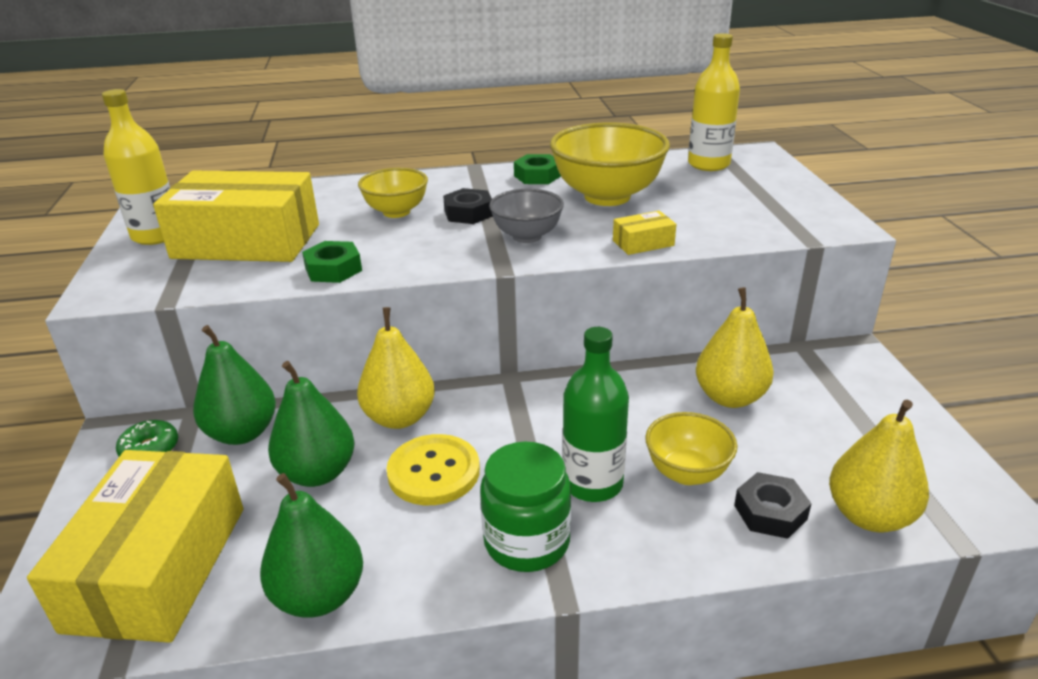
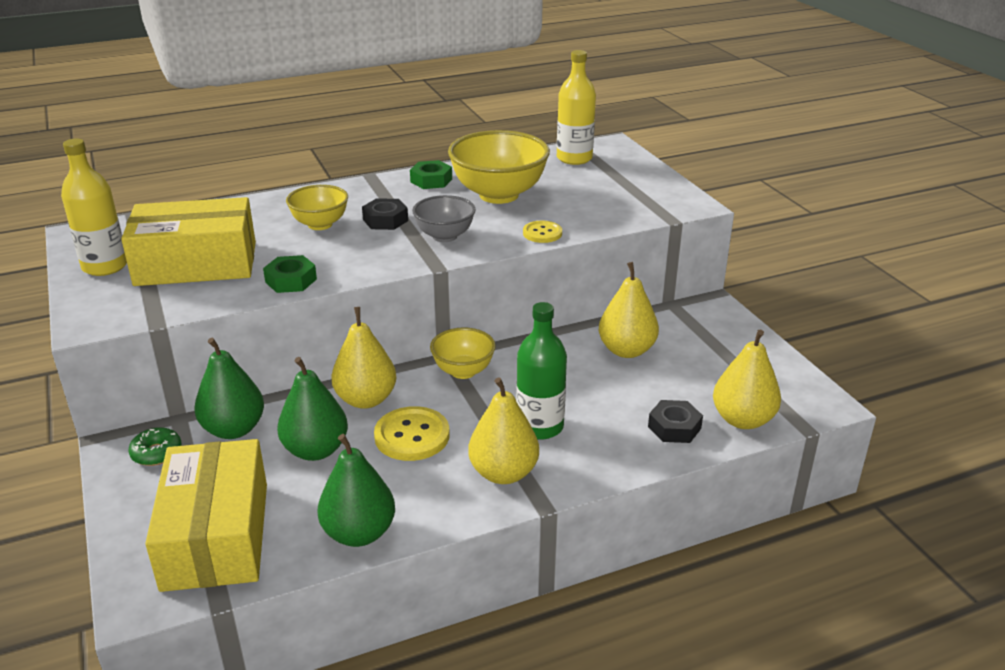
camera: 15 degrees left, 0 degrees up
green jar [480,442,571,572] -> yellow pear [468,377,539,484]
yellow box [613,211,676,255] -> yellow button [523,221,562,243]
yellow bowl [645,412,738,485] -> yellow bowl moved to [430,328,496,379]

